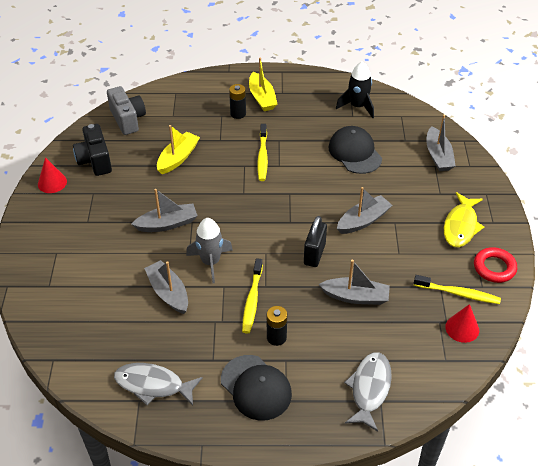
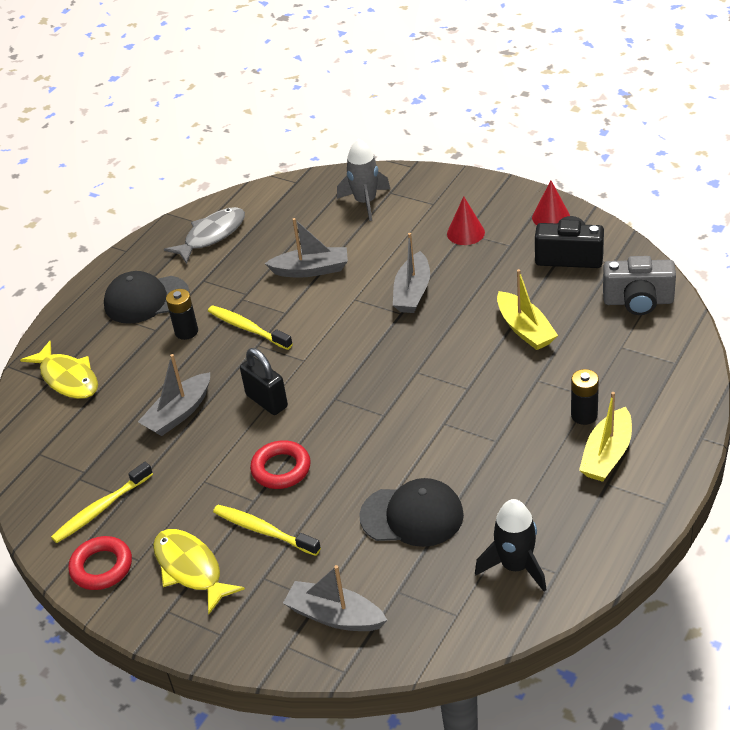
camera: 125 degrees right, 5 degrees down
grey rocket [186,218,233,283] -> grey rocket moved to [337,139,391,221]
yellow boat [249,57,277,111] -> yellow boat turned 75 degrees counterclockwise [579,392,632,482]
yellow toothbrush [257,124,268,181] -> yellow toothbrush moved to [213,505,321,556]
grey boat [337,187,392,234] -> red ring [250,440,311,489]
grey fish [344,352,392,432] -> yellow fish [20,341,98,399]
red cone [445,304,479,343] -> red cone moved to [447,196,485,245]

